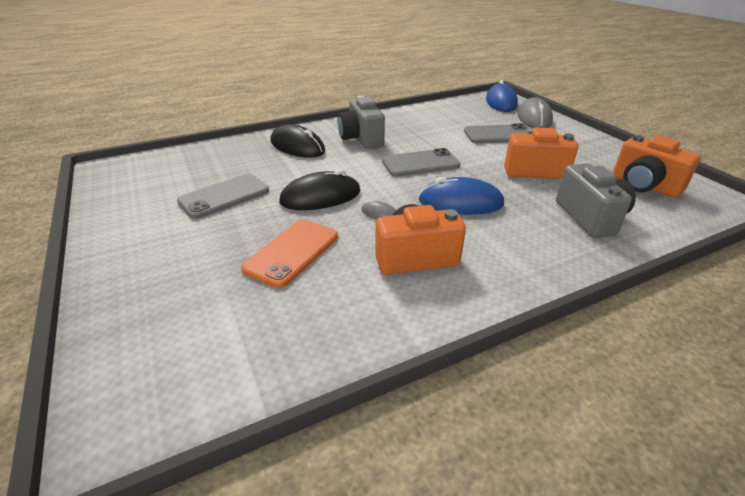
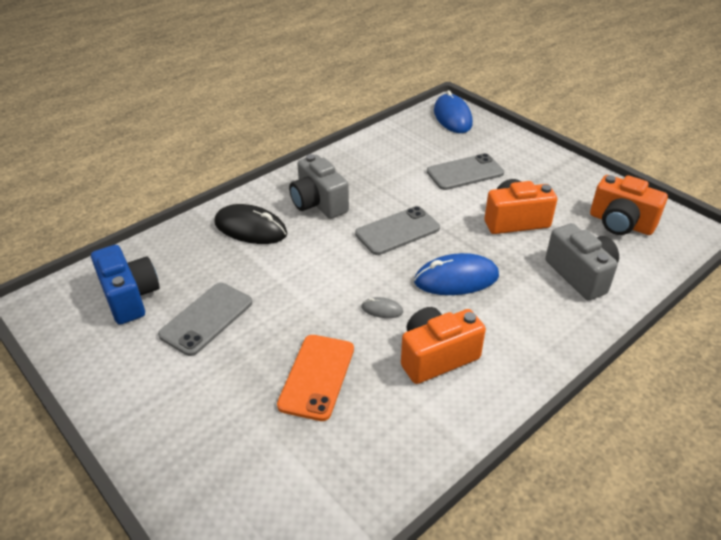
camera: 15 degrees left, 5 degrees up
black mouse [279,169,360,210] -> none
grey mouse [517,97,553,128] -> none
none -> blue camera [91,245,160,325]

